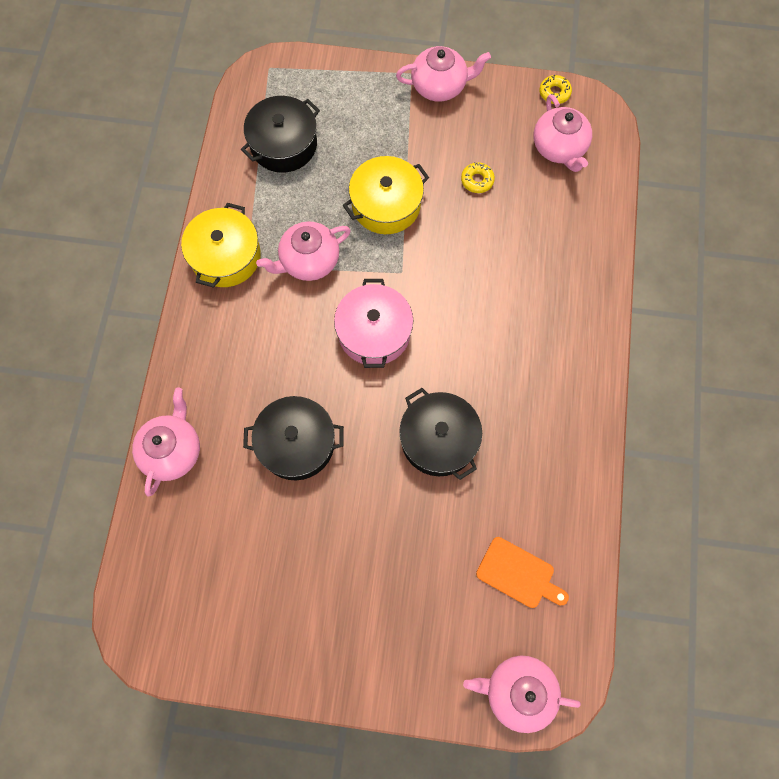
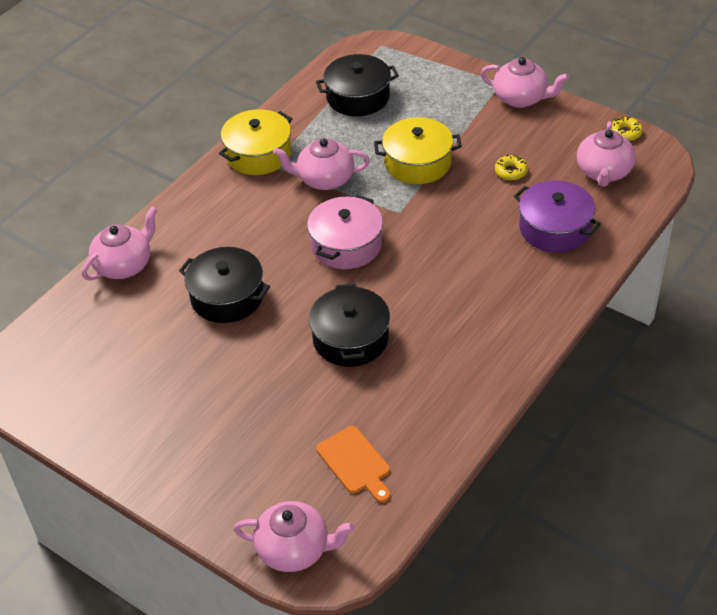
camera: 30 degrees right, 25 degrees down
pink teapot [463,656,581,733] -> pink teapot turned 150 degrees clockwise [234,501,355,572]
none -> purple pot [514,180,601,253]

